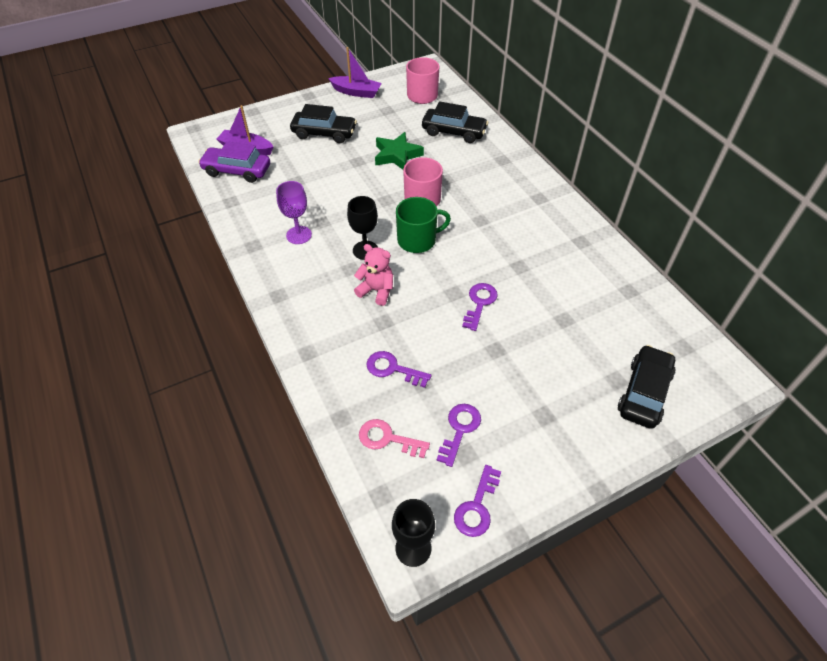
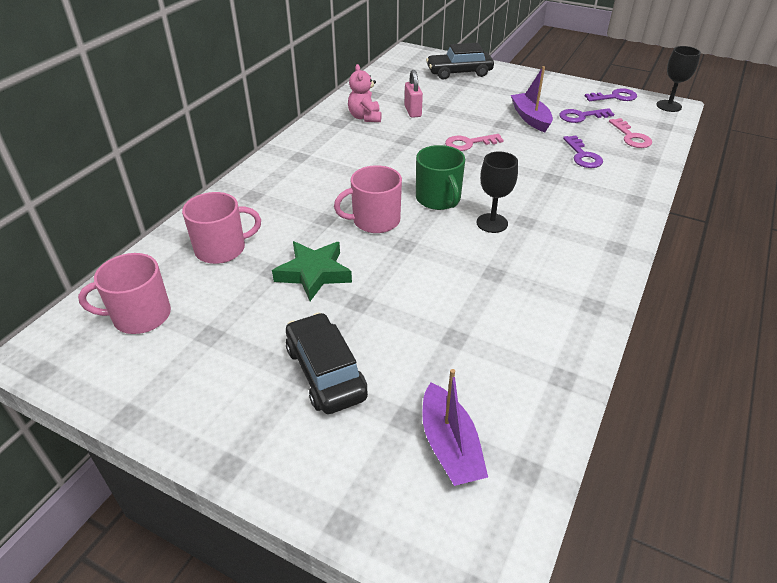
camera: 125 degrees left, 10 degrees down
purple car [198,141,270,183] -> none
purple goblet [276,181,312,244] -> none
purple boat [328,47,382,98] -> purple boat moved to [511,66,553,132]
pink teddy bear [354,244,393,306] -> pink teddy bear moved to [348,64,382,122]
green mug [396,197,451,253] -> green mug turned 150 degrees counterclockwise [416,145,465,210]
black car [422,101,488,143] -> pink mug [182,192,261,264]
purple key [462,283,498,331] -> pink key [445,134,503,151]
none -> pink padlock [405,70,423,118]

